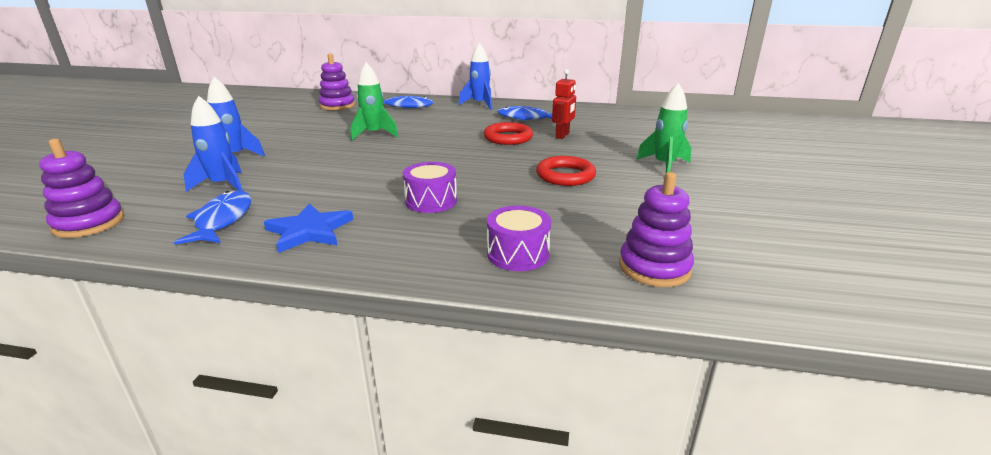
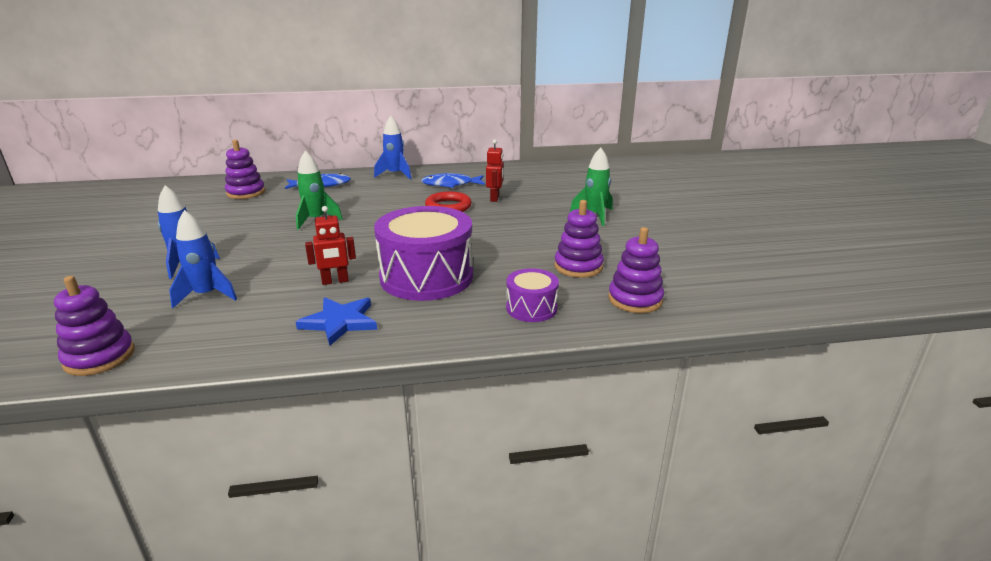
camera: 20 degrees left, 0 degrees up
blue fish [174,191,252,245] -> none
purple drum [403,162,457,213] -> purple drum [374,206,473,301], size x2.00
red ring [536,156,596,186] -> none
none -> red robot [305,206,356,285]
none -> purple stacking toy [554,200,604,278]

